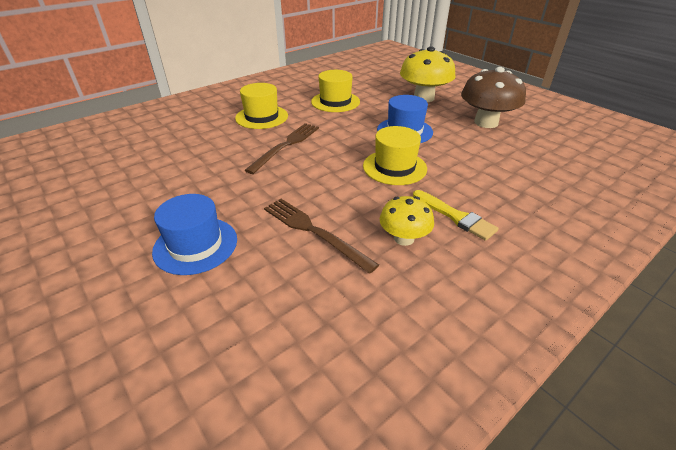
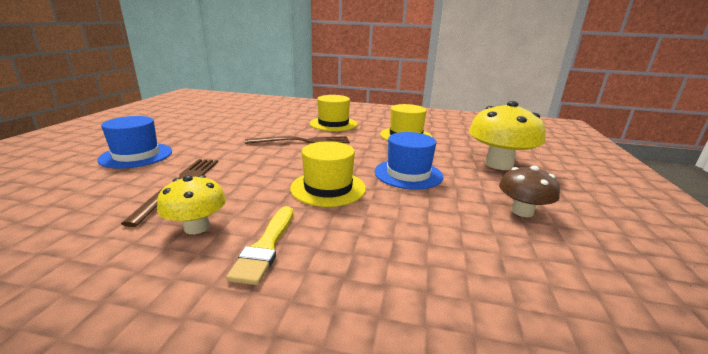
camera: 50 degrees right, 15 degrees down
brown mushroom [461,67,526,128] -> brown mushroom [499,166,560,217], size x0.59

